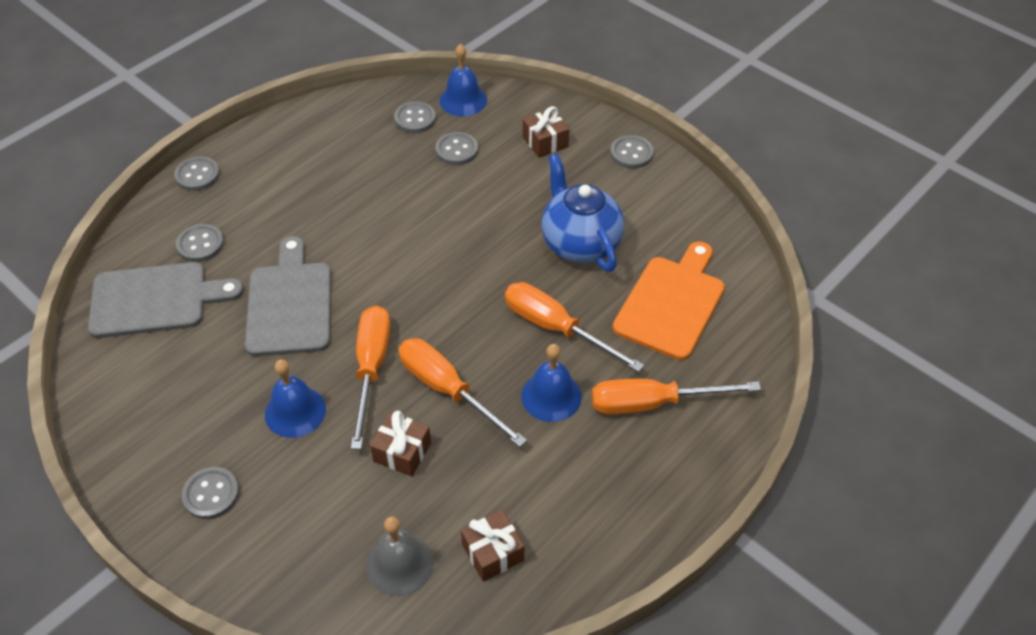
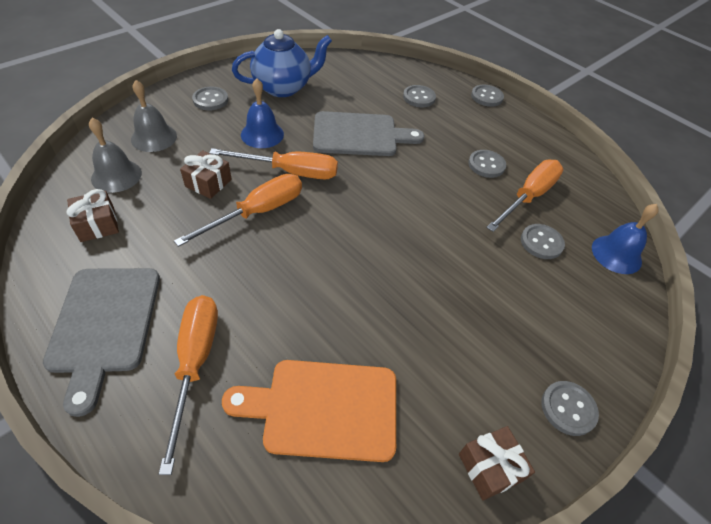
camera: 90 degrees right, 0 degrees up
grey cutting board [88,262,244,338] -> grey cutting board moved to [43,268,160,417]
grey button [394,101,436,133] -> grey button moved to [468,150,506,178]
orange screwdriver [505,282,644,372] -> orange screwdriver moved to [486,160,563,232]
blue bell [522,344,582,422] -> none
brown gift [523,106,569,158] -> brown gift moved to [459,426,535,501]
blue teapot [541,153,624,272] -> blue teapot moved to [232,29,332,97]
orange cutting board [613,241,725,360] -> orange cutting board turned 150 degrees clockwise [222,360,396,462]
none -> grey bell [131,80,177,152]

